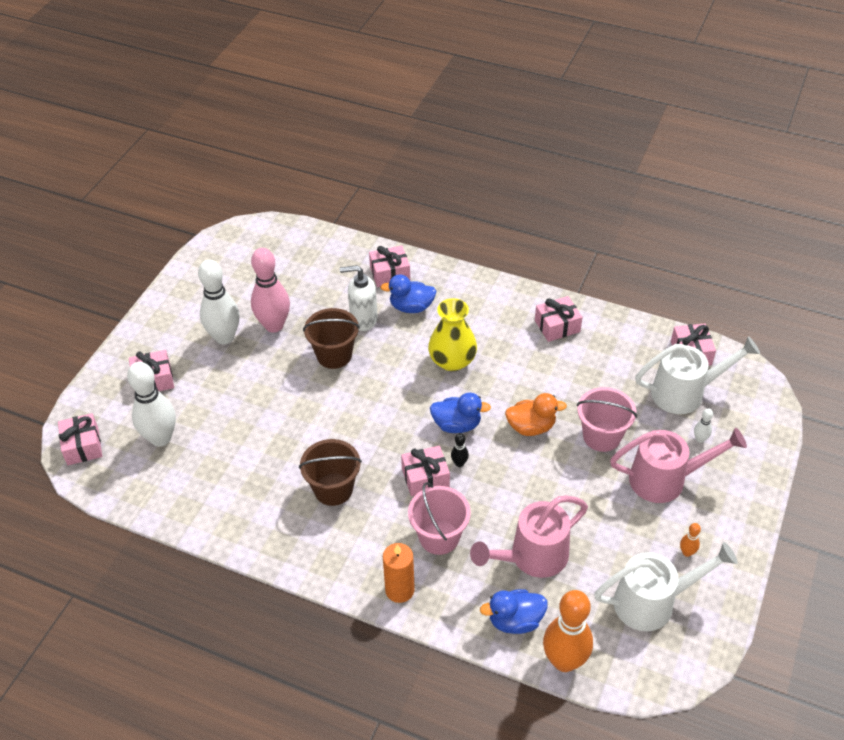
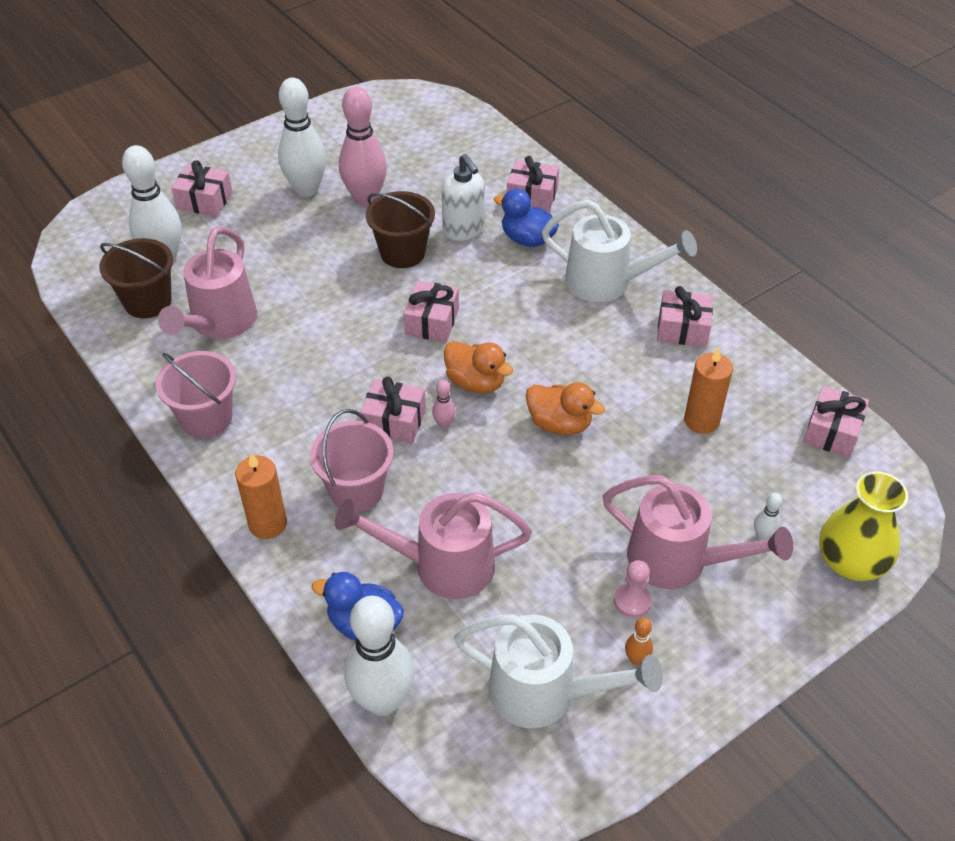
camera: 30 degrees right, 0 degrees up
pink gift [58,413,102,465] -> pink gift moved to [404,281,459,342]
brown bucket [299,439,362,506] -> brown bucket moved to [99,238,173,318]
white soap dispenser [340,265,378,331] -> white soap dispenser turned 150 degrees counterclockwise [441,154,485,241]
yellow vase [428,298,477,371] -> yellow vase moved to [819,471,908,581]
blue duck [430,393,491,433] -> orange duck [444,341,513,393]
black bowling pin [451,433,469,467] -> pink bowling pin [432,380,456,429]
orange bowling pin [543,590,593,672] -> white bowling pin [345,596,415,716]
pink bucket [577,387,637,452] -> pink bucket moved to [156,351,236,438]
white watering can [635,336,760,414] -> white watering can moved to [542,200,697,302]
none -> pink watering can [158,226,257,339]
none -> pink pawn [614,560,652,618]
none -> orange candle [684,347,733,434]

